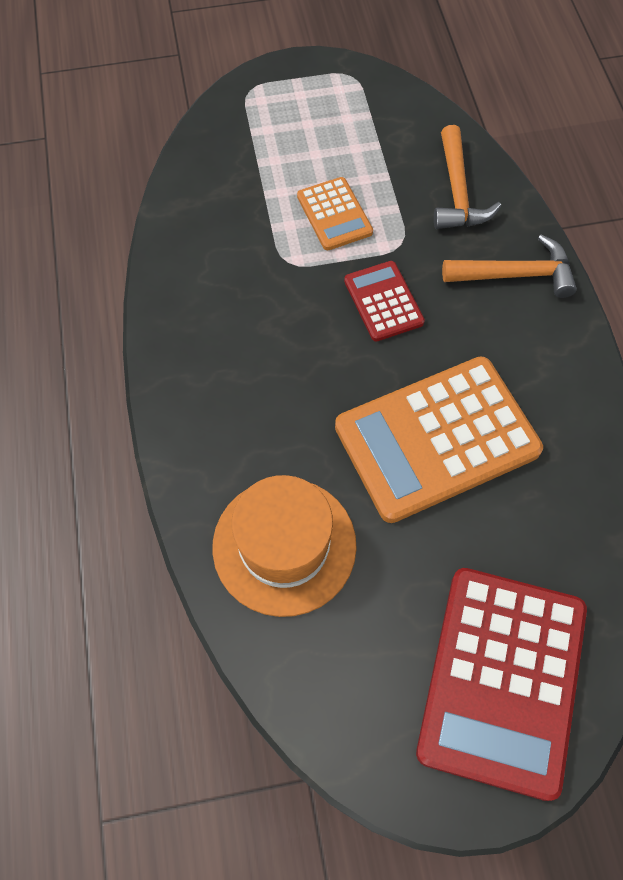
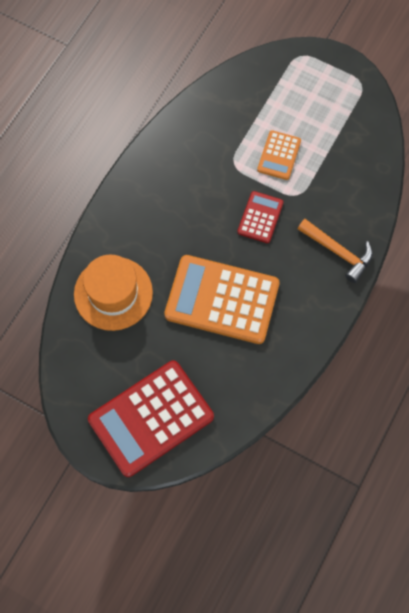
camera: 40 degrees right, 5 degrees up
orange hammer [434,125,501,229] -> none

